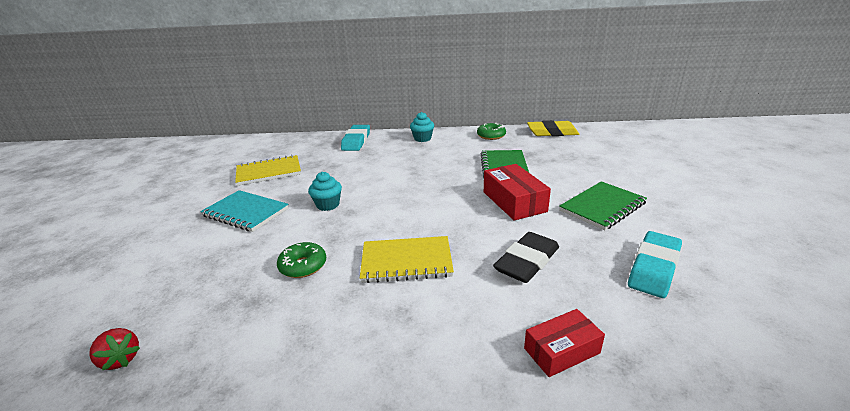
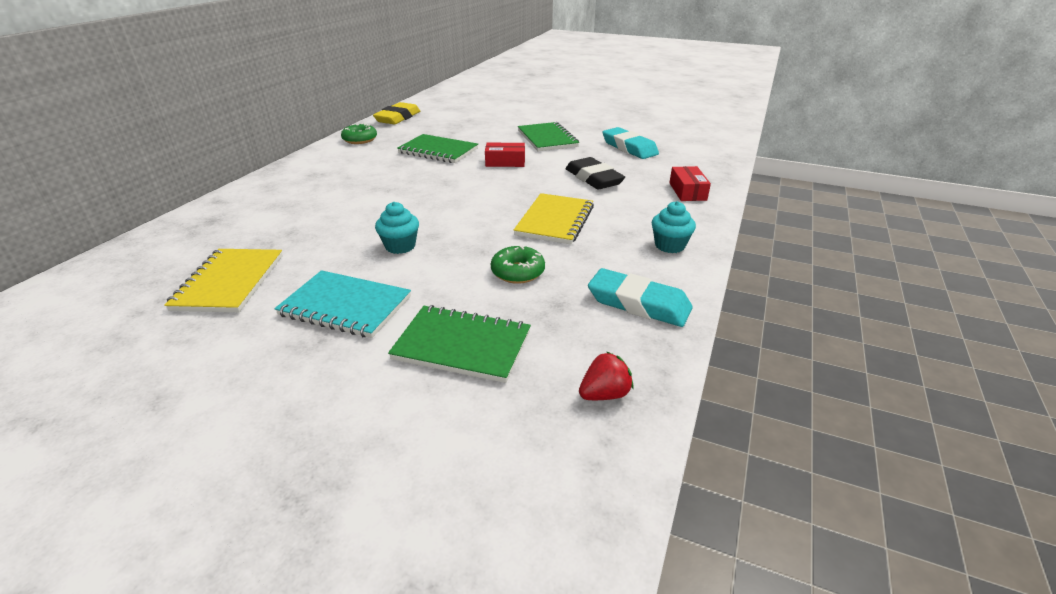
camera: 70 degrees left, 5 degrees up
turquoise notebook [200,190,289,232] -> turquoise notebook turned 60 degrees clockwise [274,270,411,338]
turquoise eraser [341,125,370,151] -> turquoise eraser moved to [588,268,693,327]
turquoise cupcake [410,112,434,142] -> turquoise cupcake moved to [652,201,696,253]
red box [484,164,551,221] -> red box [485,143,525,167], size x0.65
none -> green notebook [388,305,531,383]

